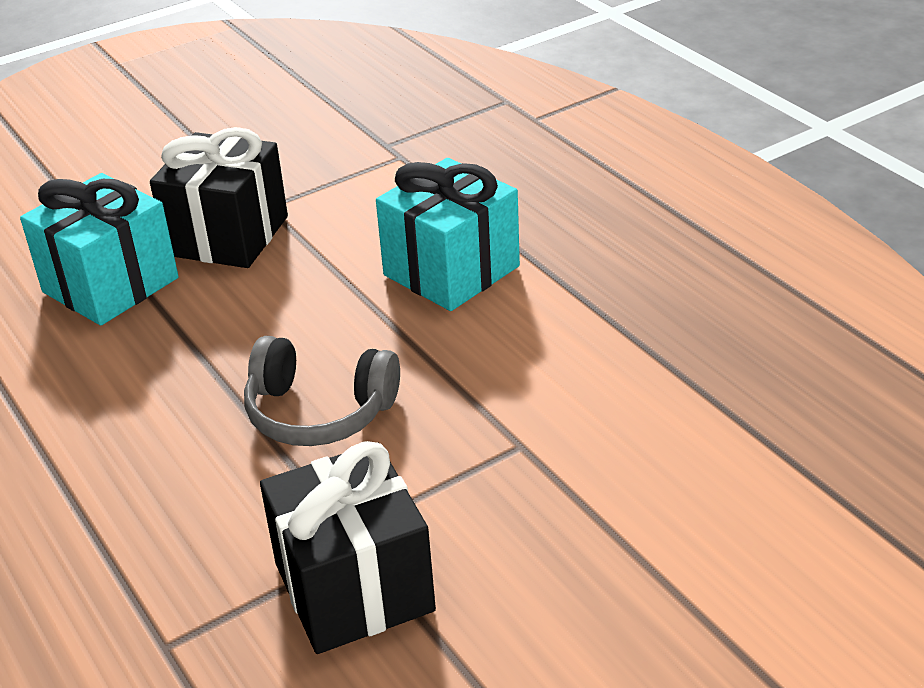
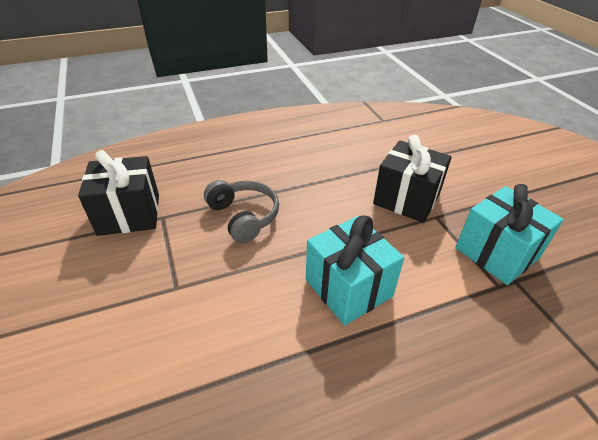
camera: 100 degrees right, 5 degrees up
turquoise gift [20,173,179,326] -> turquoise gift moved to [455,184,564,285]
grey headphones [244,336,400,446] -> grey headphones turned 120 degrees clockwise [204,180,279,244]

